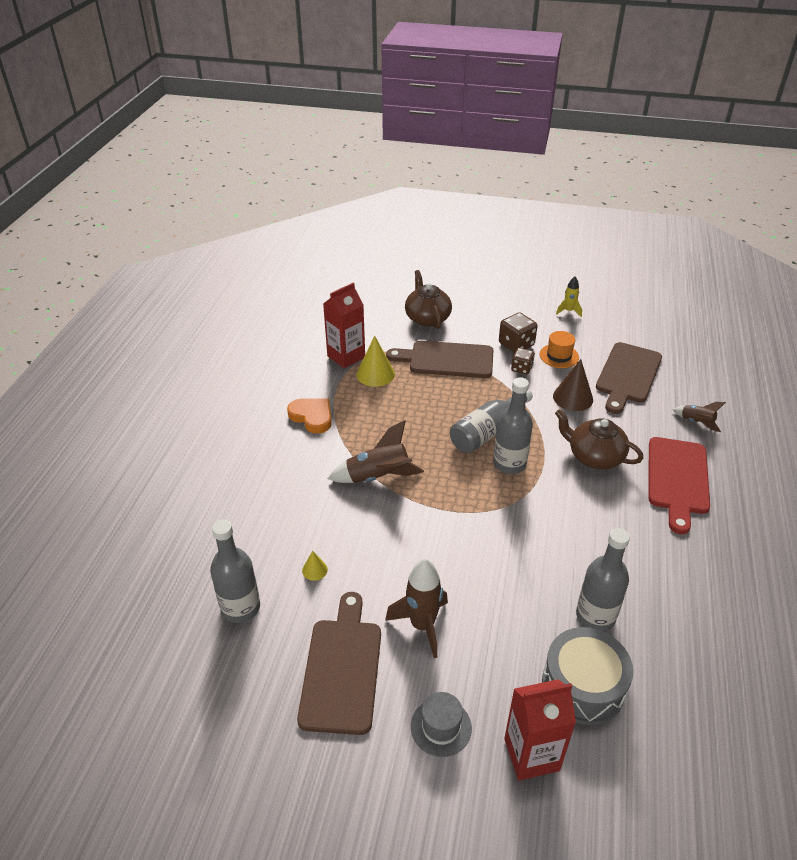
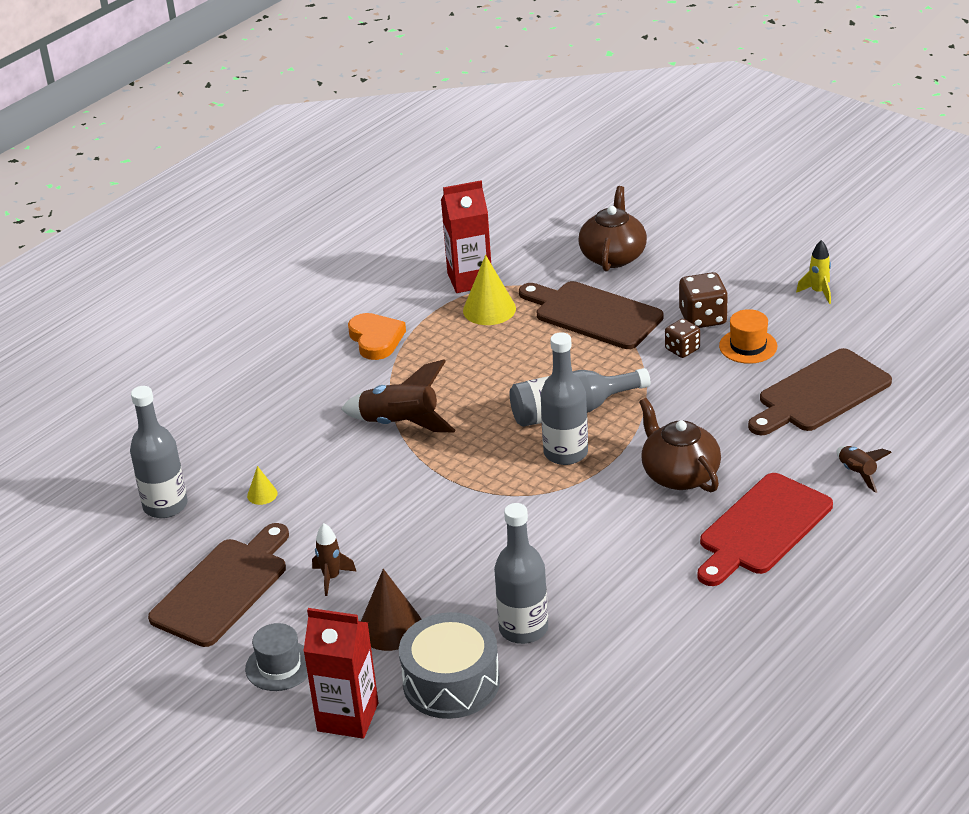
camera: 30 degrees right, 5 degrees down
brown rocket [385,559,448,658] -> brown rocket [312,523,357,596], size x0.57
brown cone [553,359,593,411] -> brown cone moved to [361,569,421,651]

